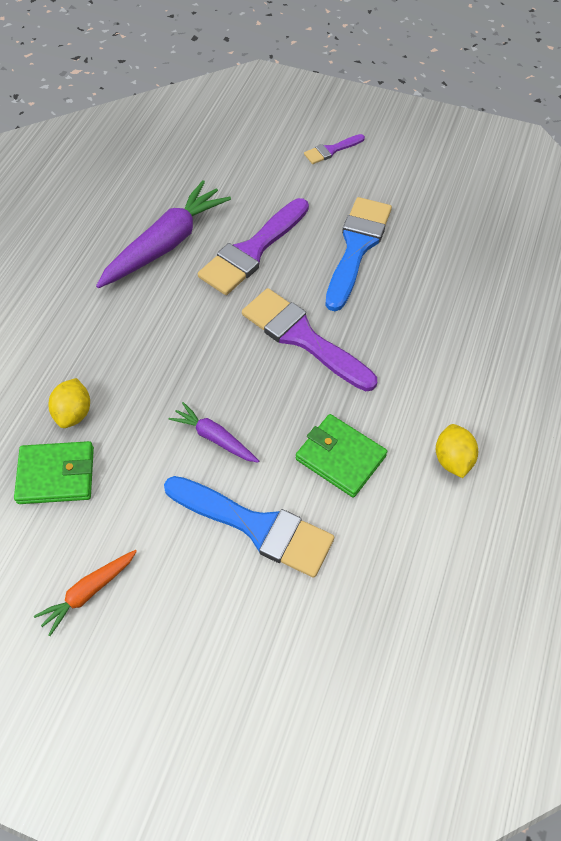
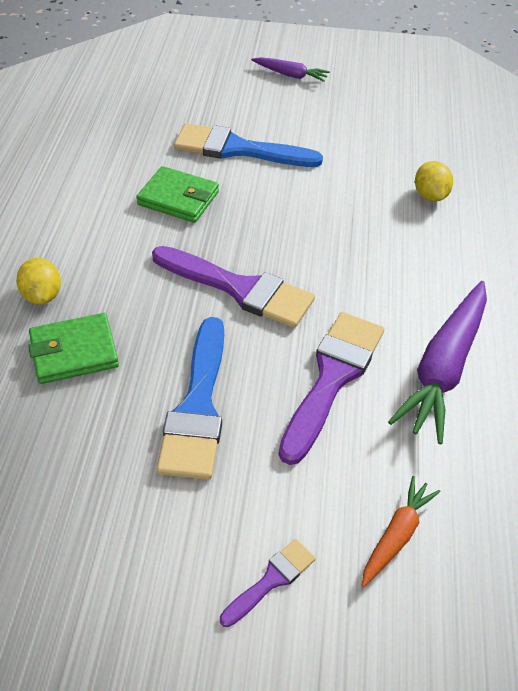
camera: 165 degrees right, 10 degrees down
green wallet [14,441,94,504] -> green wallet moved to [28,313,119,384]
orange carrot [34,550,137,636] -> orange carrot moved to [362,476,440,587]
purple carrot [169,402,259,463] -> purple carrot moved to [251,57,330,82]
yellow lemon [436,424,478,478] -> yellow lemon moved to [16,258,61,305]

